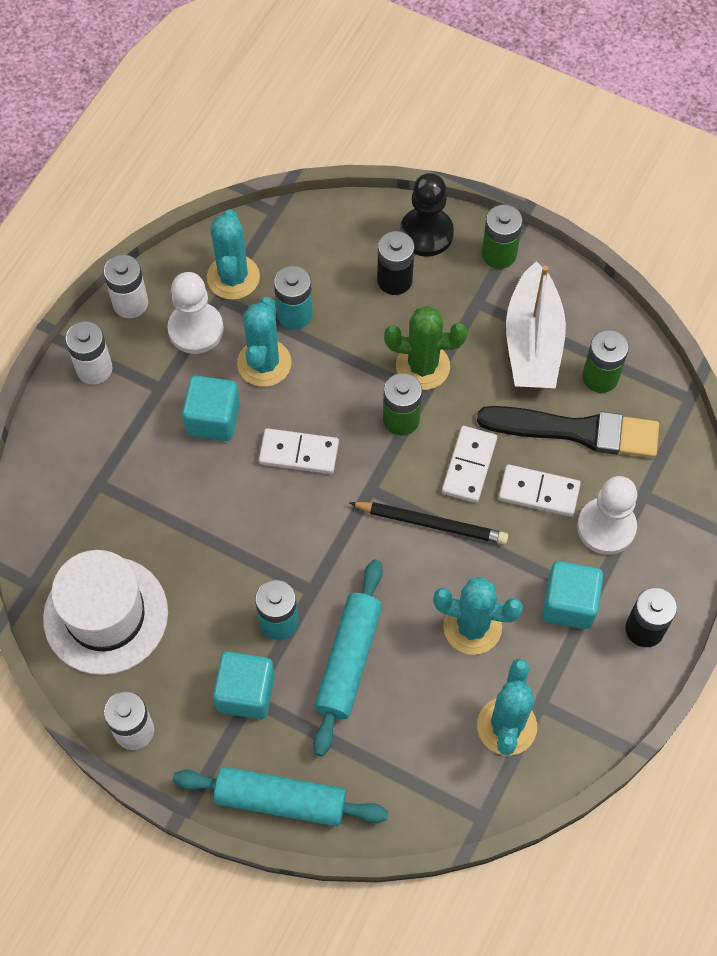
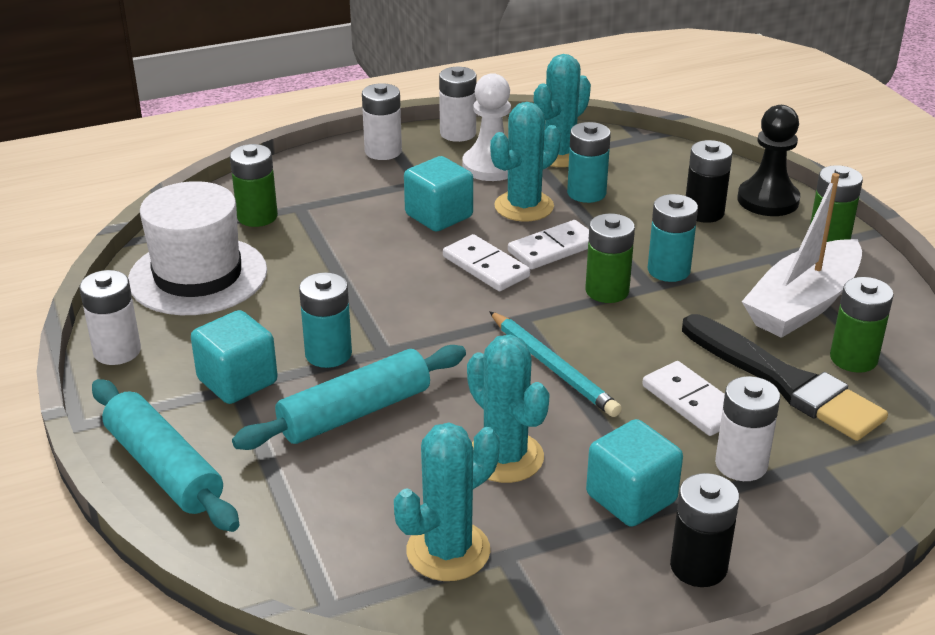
camera: 40 degrees right, 30 degrees down
black pencil [350,502,508,544] -> turquoise pencil [489,311,622,417]
green cactus [384,306,467,390] -> turquoise battery [648,194,698,282]
white domino [442,426,497,503] -> white domino moved to [508,220,589,270]
white pawn [577,476,637,555] -> white battery [715,376,780,481]
none -> green battery [230,144,278,227]

